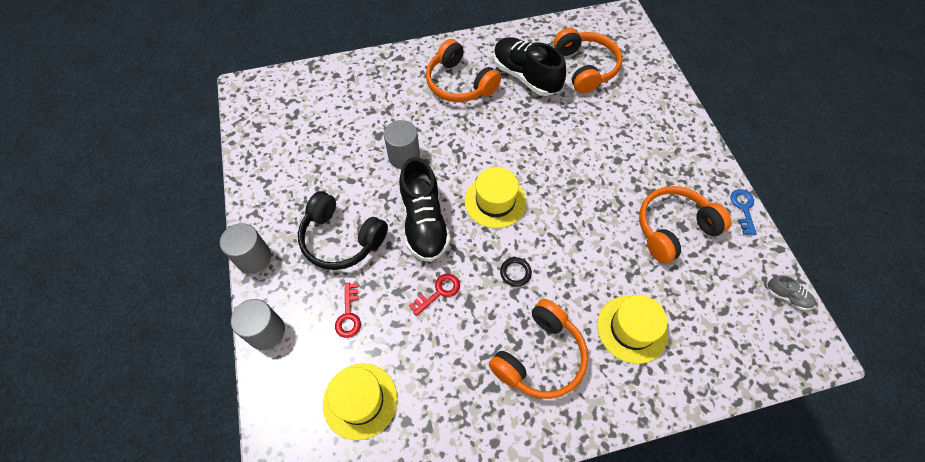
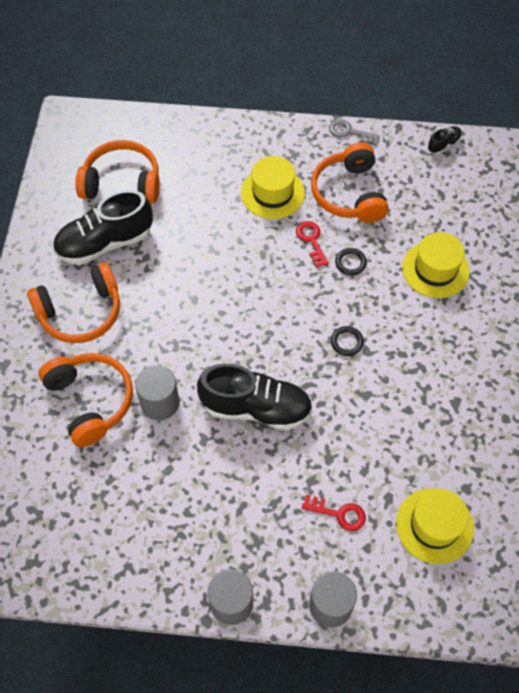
camera: 70 degrees left, 0 degrees up
black headphones [298,191,388,270] -> none
red key [409,274,460,316] -> red key moved to [296,221,329,267]
yellow hat [465,167,526,228] -> yellow hat moved to [241,156,305,219]
orange headphones [489,299,588,399] -> orange headphones moved to [39,353,133,447]
blue key [730,189,757,235] -> grey key [329,119,380,145]
grey shoe [767,275,816,310] -> black shoe [428,126,462,154]
none -> black ring [335,248,367,276]

